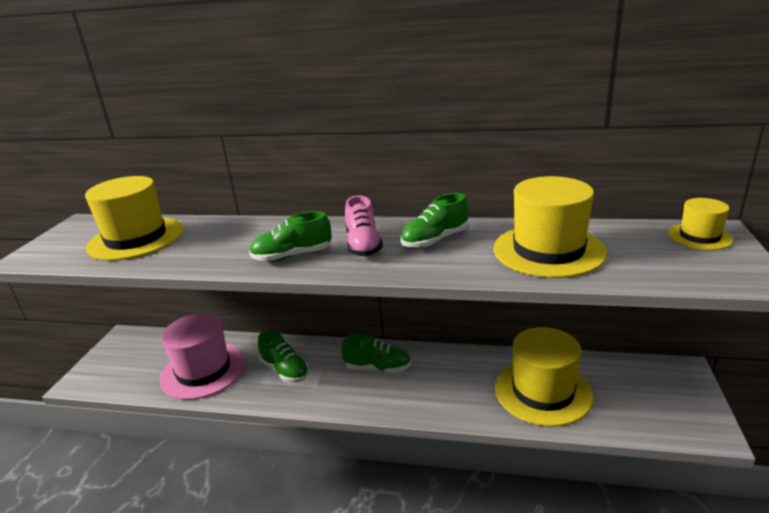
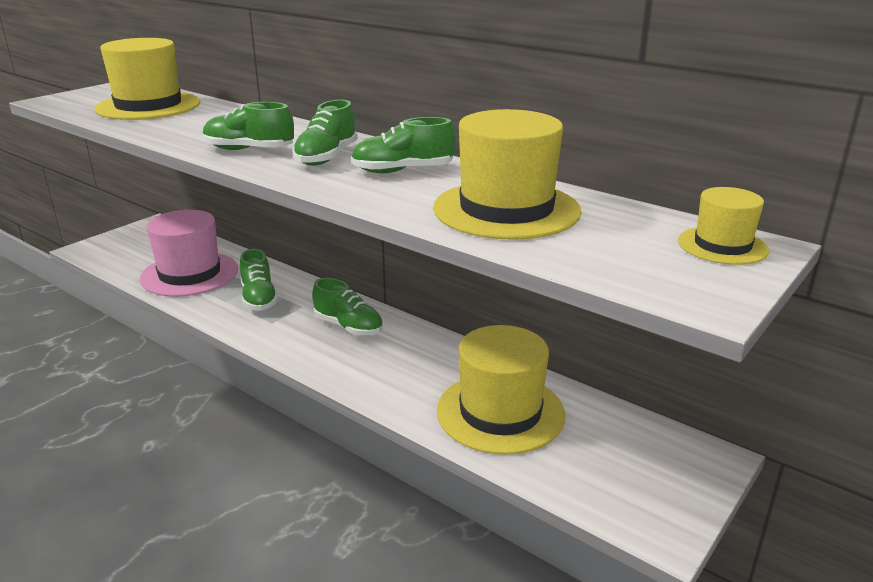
camera: 25 degrees right, 0 degrees up
pink shoe [345,195,383,256] -> green shoe [293,100,358,166]

